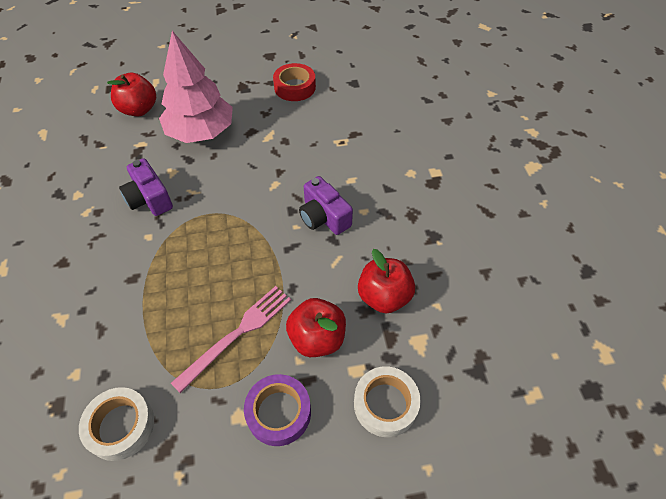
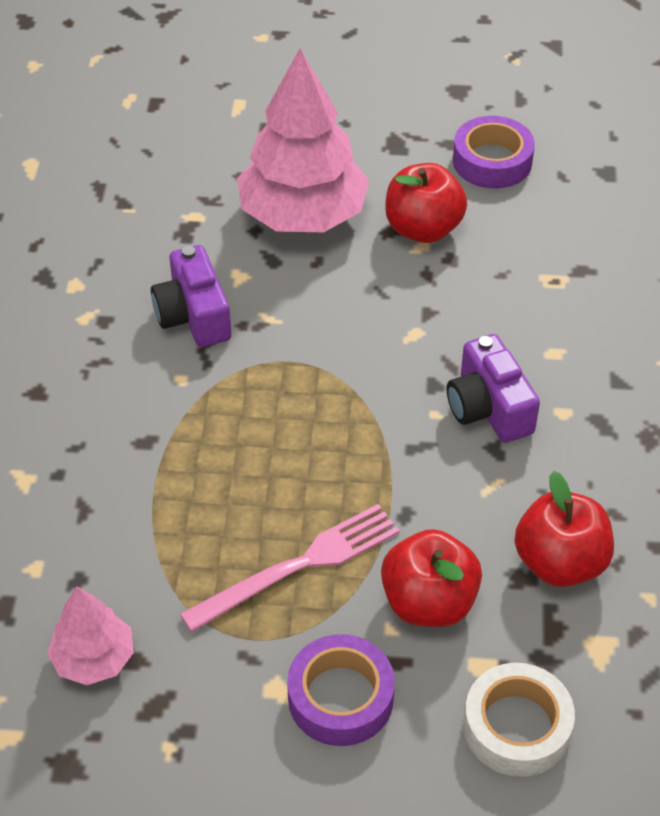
camera: 15 degrees right, 5 degrees down
white tape [79,387,154,461] -> pink tree [47,587,134,685]
red apple [107,73,156,116] -> red apple moved to [385,163,467,243]
red tape [273,63,316,101] -> purple tape [453,116,535,189]

